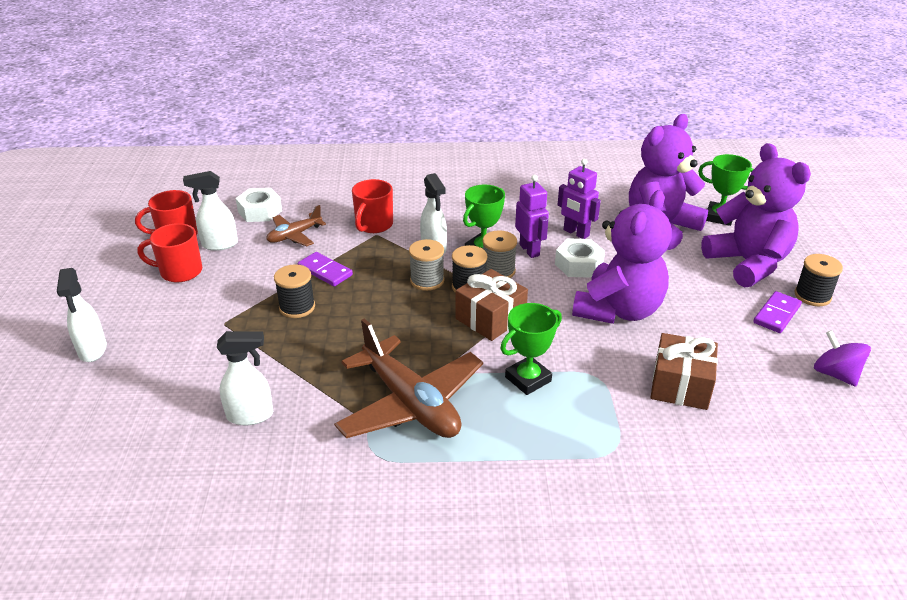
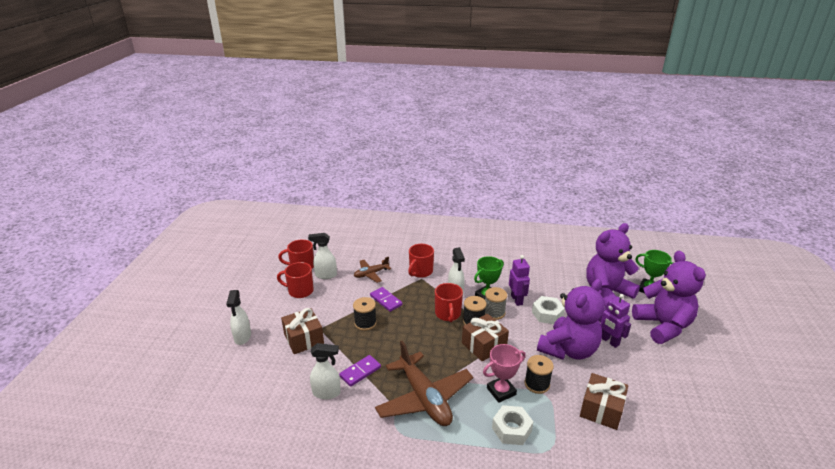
camera: 10 degrees right, 5 degrees down
white nut [235,188,282,222] -> white nut moved to [492,405,533,445]
grey spool [409,239,444,291] -> red mug [435,283,463,323]
green trophy [500,303,562,395] -> pink trophy [483,344,526,403]
purple robot [558,159,601,239] -> purple robot moved to [599,294,631,348]
purple domino [753,291,802,333] -> purple domino moved to [339,355,381,387]
black spool [794,254,843,306] -> black spool moved to [524,355,554,394]
purple spinning top [814,330,871,387] -> none
none -> brown gift [281,308,324,354]

